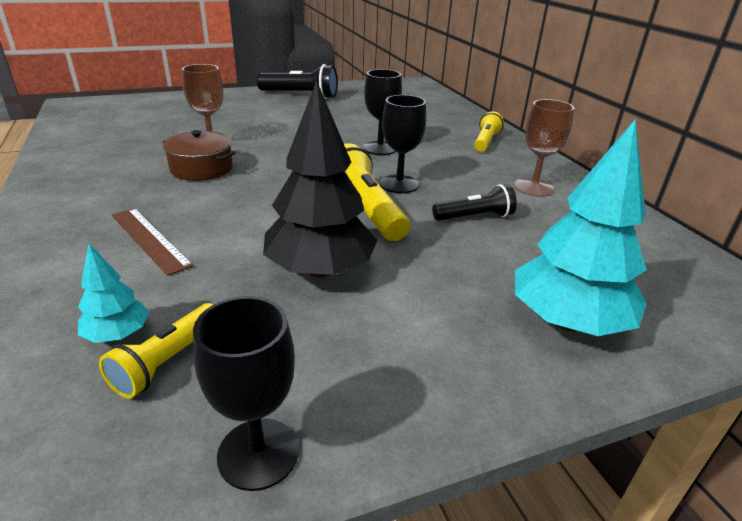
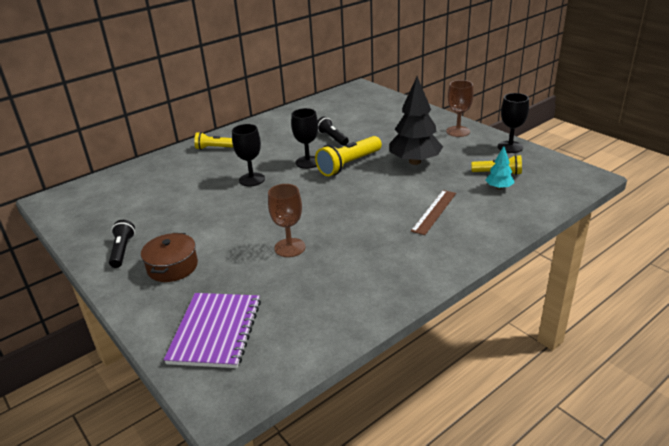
camera: 105 degrees left, 0 degrees up
brown pot [163,130,235,181] -> brown pot moved to [141,233,198,282]
black flashlight [257,64,338,99] -> black flashlight [109,220,135,268], size x0.63
brown goblet [514,99,574,197] -> brown goblet moved to [446,80,474,137]
turquoise tree [515,120,647,336] -> none
none -> purple notebook [164,293,261,368]

